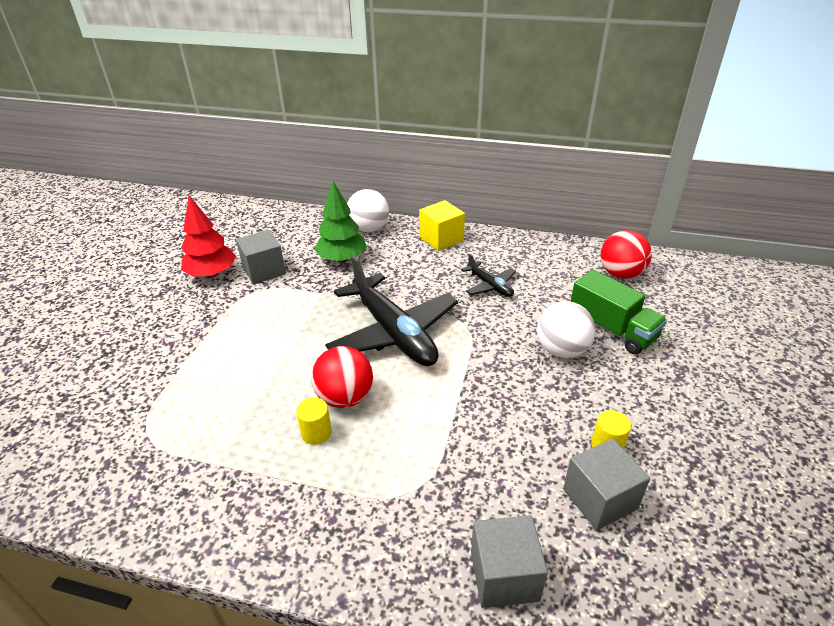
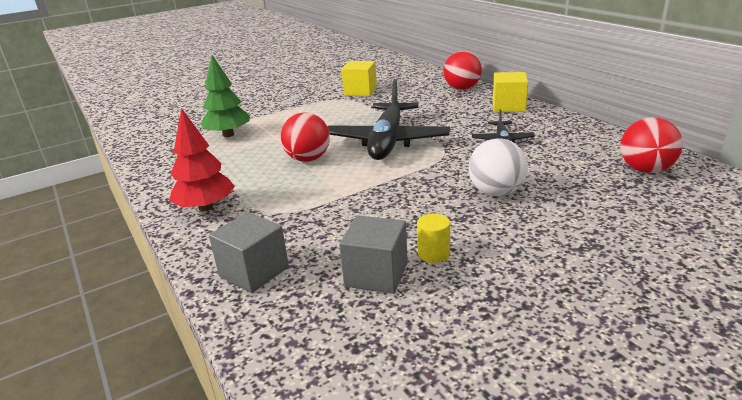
camera: 45 degrees right, 10 degrees down
red tree [181,196,236,278] -> red tree moved to [169,108,235,212]
grey cube [236,230,286,284] -> yellow cube [341,61,377,96]
yellow cylinder [296,398,332,445] -> none
green tree [314,181,367,263] -> green tree moved to [201,55,250,137]
white ball [347,189,389,233] -> red ball [443,51,482,90]
green truck [571,270,667,354] -> none

